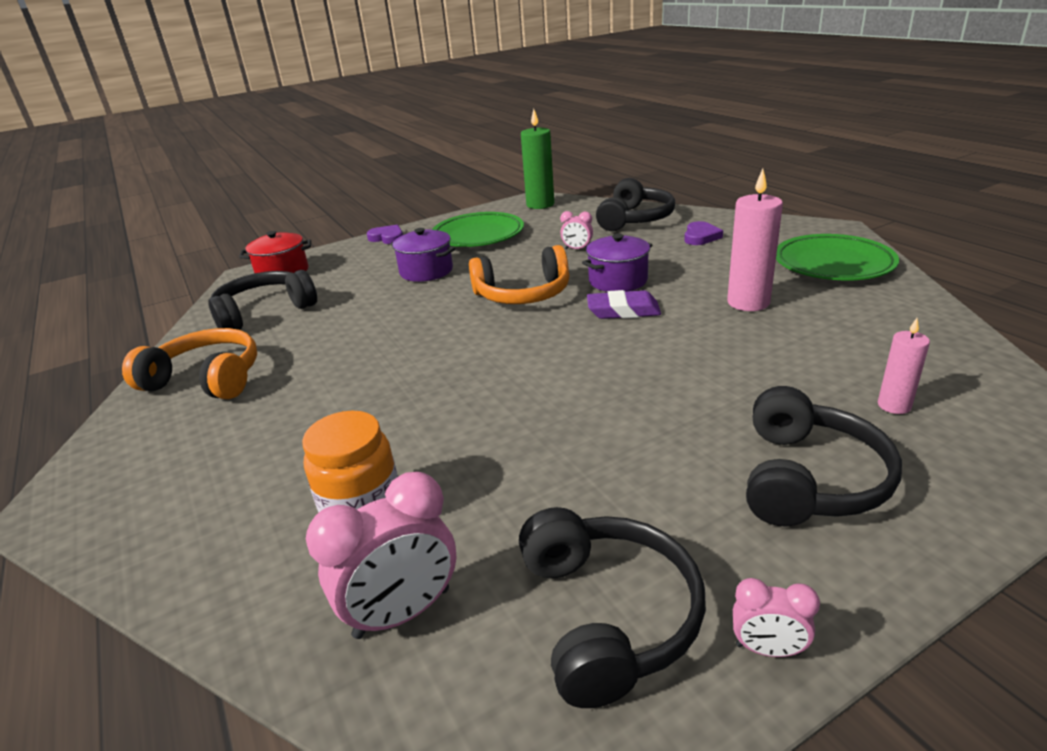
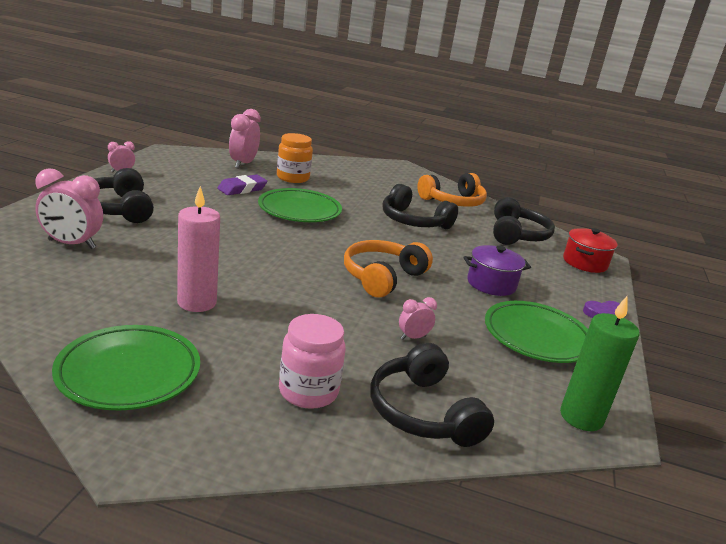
camera: 130 degrees right, 5 degrees down
black headphones [519,507,706,708] -> black headphones moved to [382,184,458,229]
purple pot [582,234,652,292] -> none
purple eraser [587,290,661,319] -> purple eraser moved to [217,175,267,195]
purple heart [684,221,723,245] -> pink jar [279,314,346,409]
pink candle [878,318,930,414] -> pink clock [35,168,103,249]
none -> green plate [258,188,342,222]

